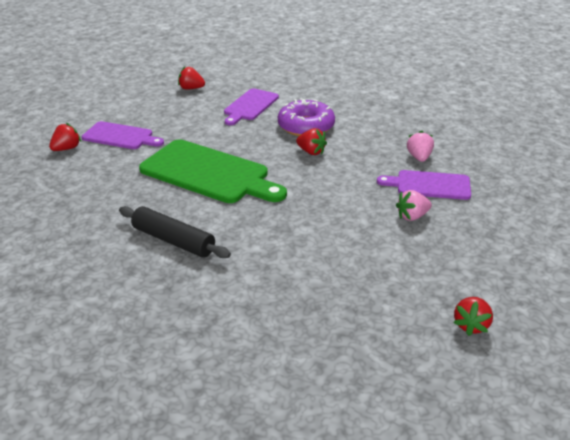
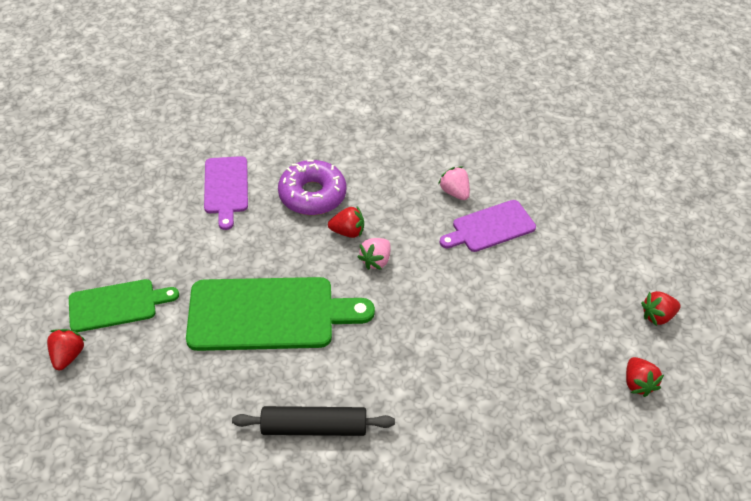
camera: 35 degrees left, 15 degrees up
purple cutting board [82,121,164,149] -> green cutting board [69,279,179,332]
red strawberry [178,67,205,89] -> red strawberry moved to [641,291,681,326]
pink strawberry [396,190,432,221] -> pink strawberry moved to [358,238,391,270]

